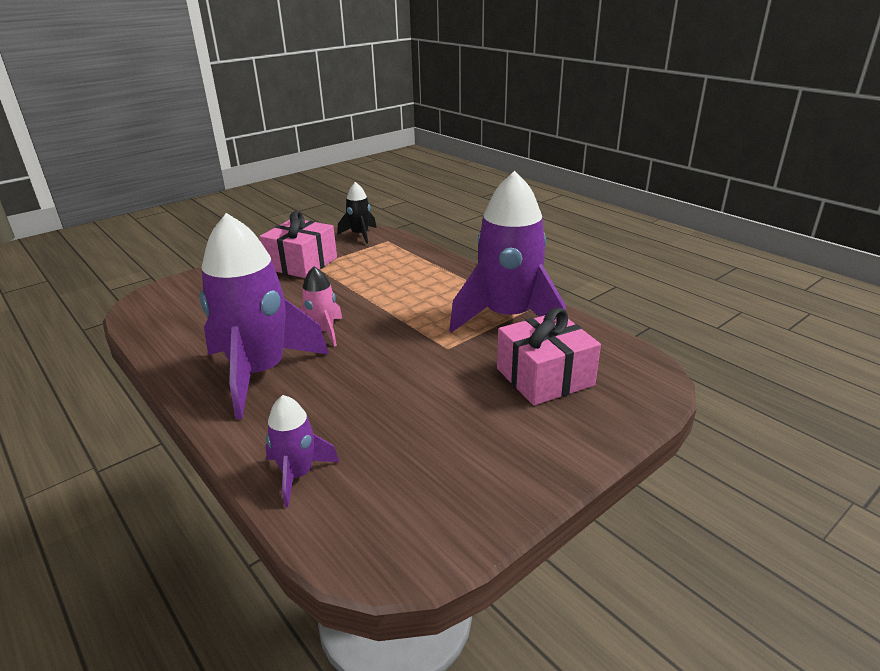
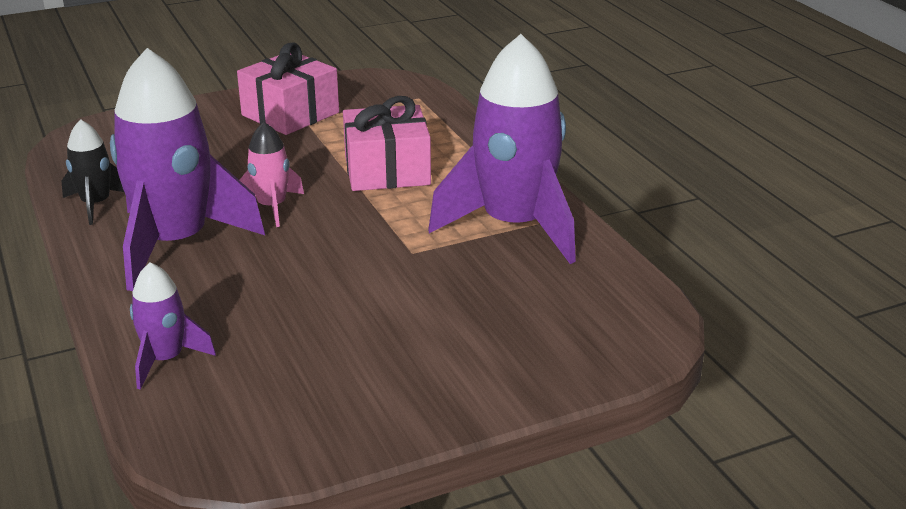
camera: 15 degrees right, 0 degrees up
black rocket [337,182,377,244] -> black rocket moved to [62,119,124,225]
pink gift [497,307,601,406] -> pink gift moved to [343,96,431,191]

